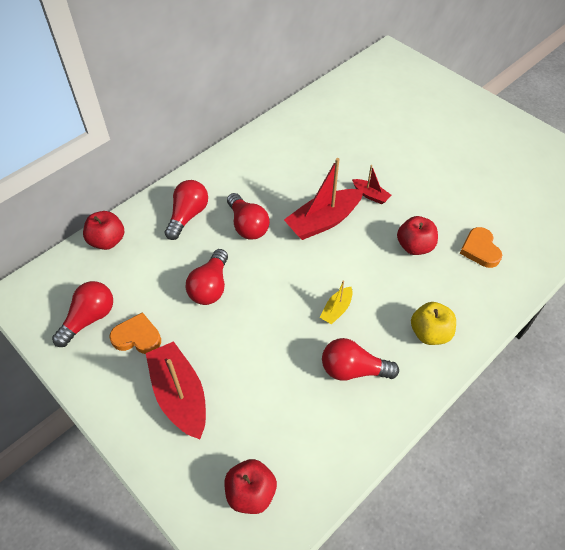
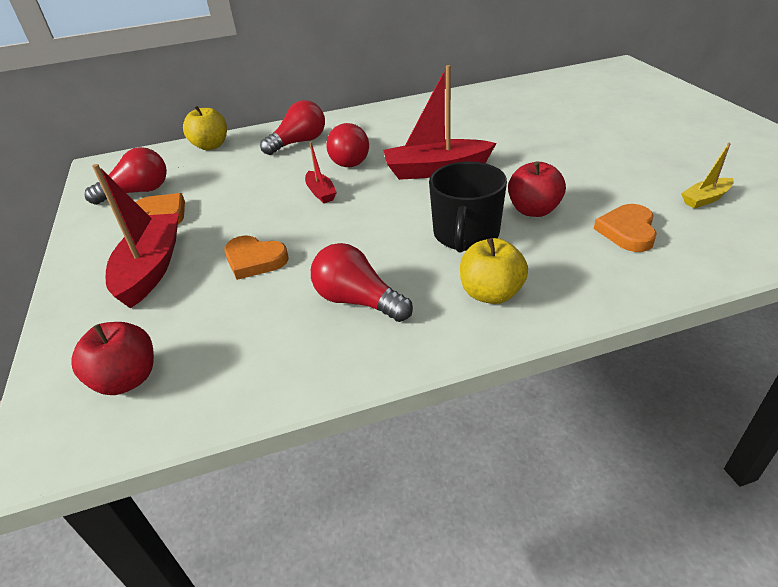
camera: 30 degrees right, 15 degrees down
red apple [83,211,124,250] -> yellow apple [183,106,227,150]
red light bulb [185,249,228,305] -> none
yellow boat [320,281,352,324] -> yellow boat moved to [681,143,734,208]
red boat [352,165,391,204] -> red boat moved to [305,142,337,203]
none -> orange heart [224,235,289,280]
none -> black mug [429,161,507,253]

